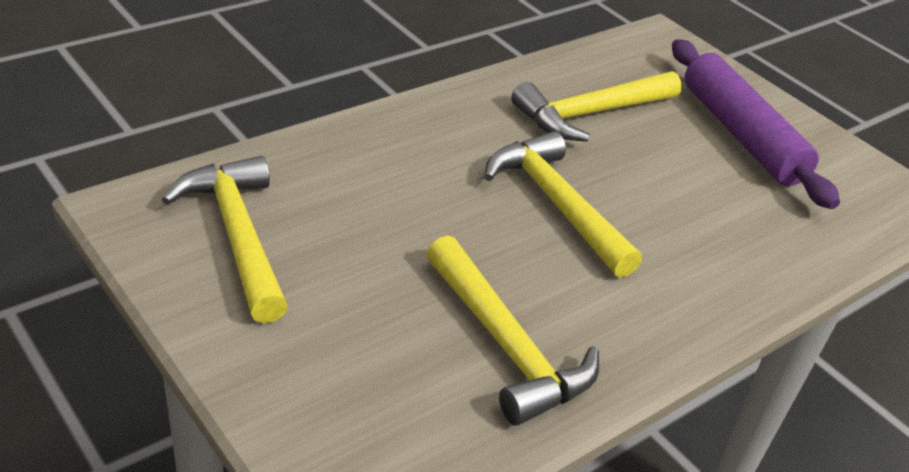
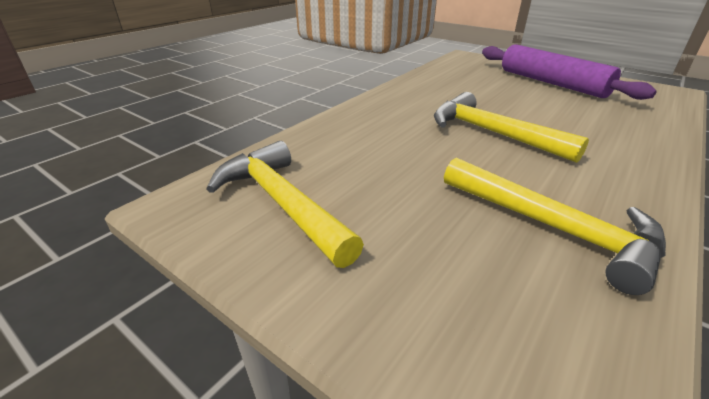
camera: 10 degrees left, 5 degrees down
yellow hammer [511,71,682,142] -> none

